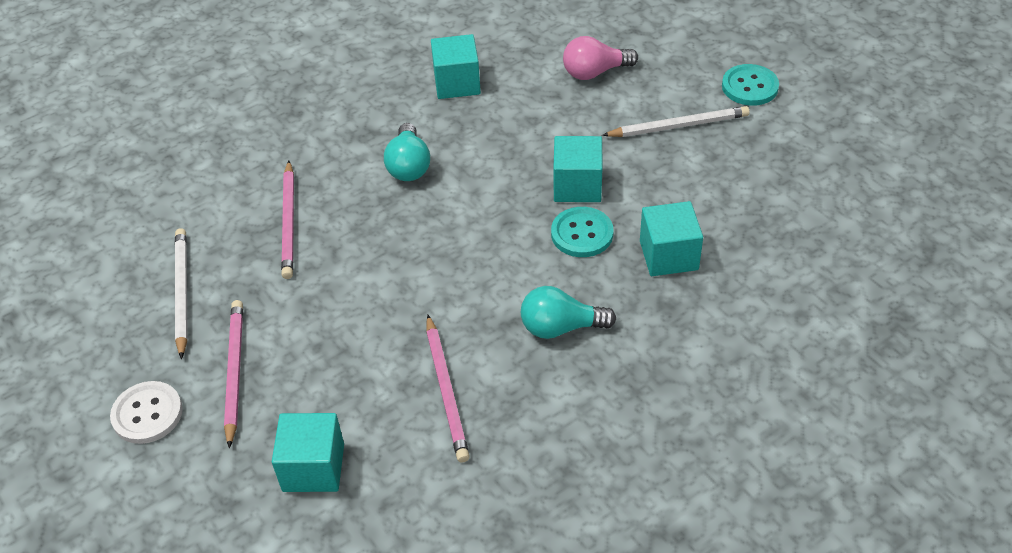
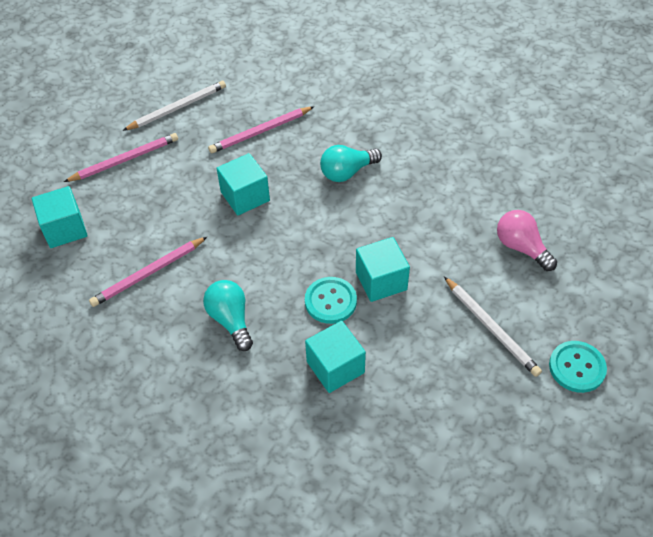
camera: 65 degrees right, 5 degrees up
white button [110,381,183,444] -> none
turquoise cube [431,34,481,99] -> turquoise cube moved to [216,153,270,216]

